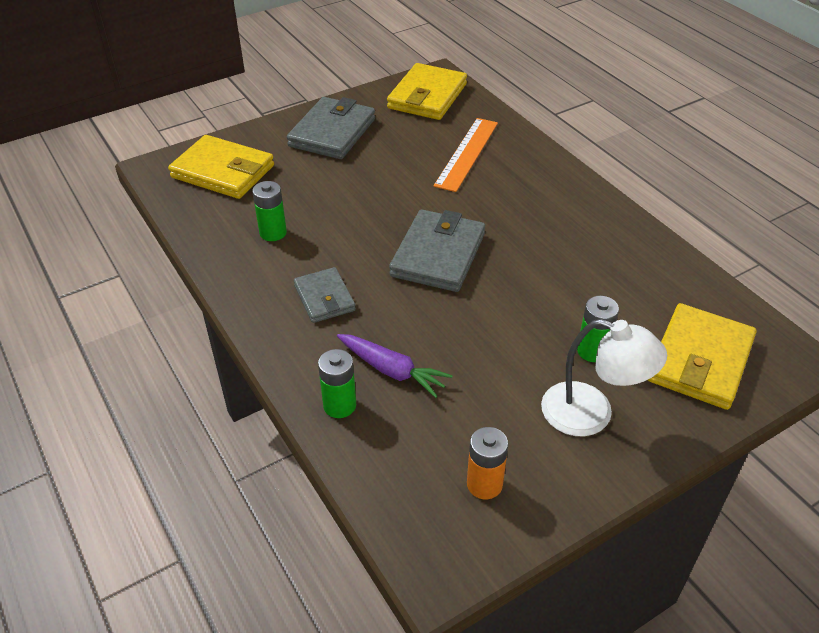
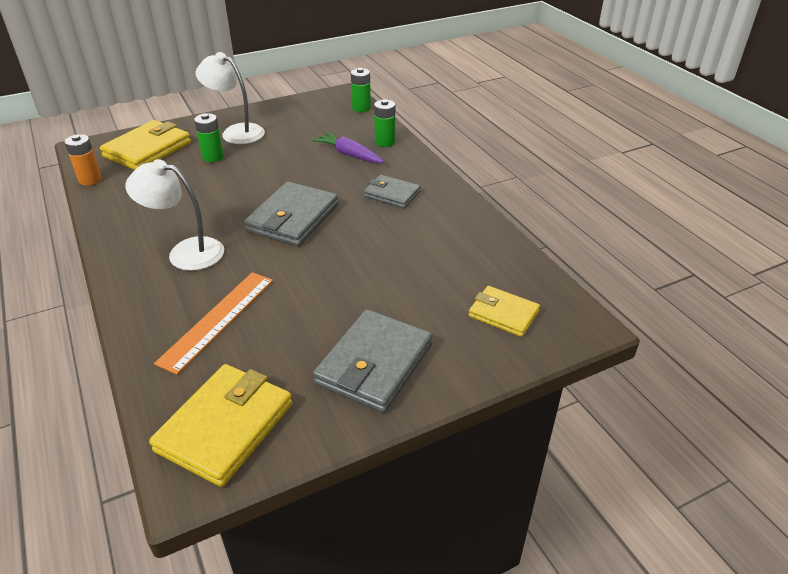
camera: 175 degrees left, 5 degrees down
yellow wallet [168,135,274,199] -> yellow wallet [469,286,540,337], size x0.61
green battery [252,181,287,241] -> green battery moved to [351,68,371,112]
grey wallet [294,267,356,323] -> grey wallet turned 45 degrees counterclockwise [364,175,421,208]
orange battery [467,427,508,499] -> orange battery moved to [65,134,102,185]
none -> white lamp [125,159,224,271]

